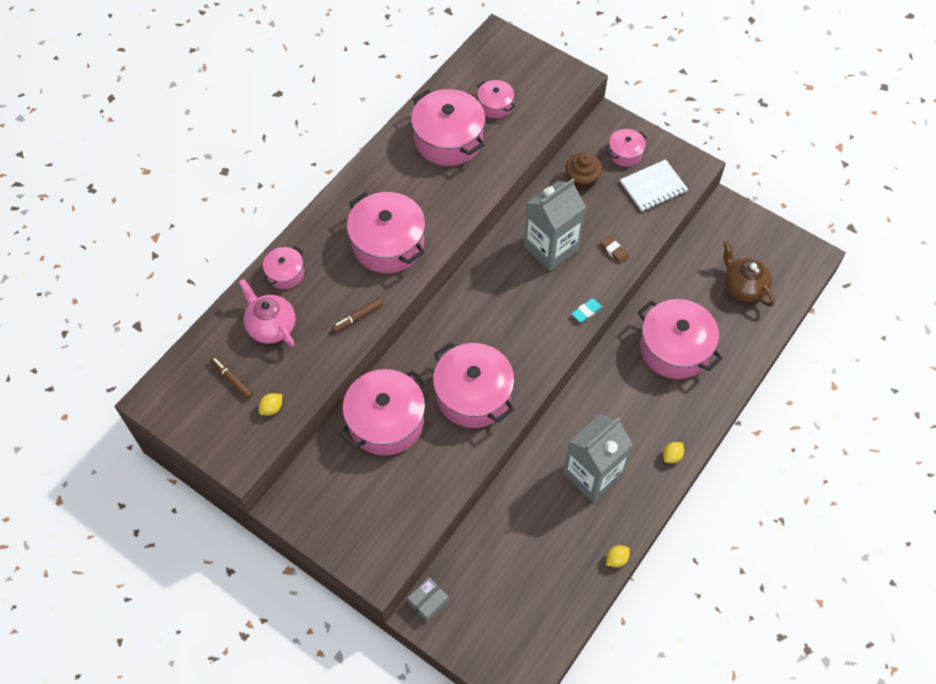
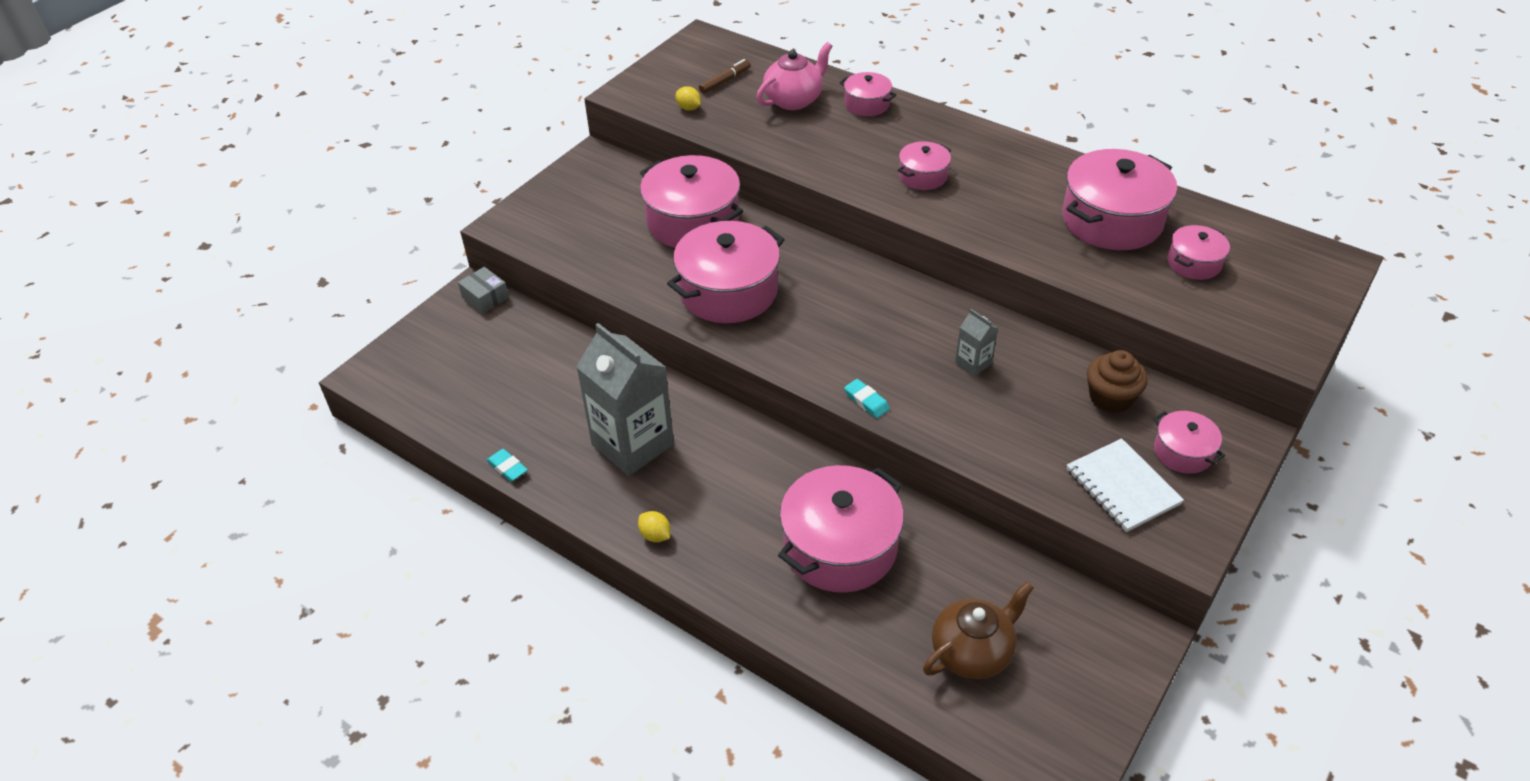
camera: 90 degrees right, 15 degrees down
brown marker [332,298,383,332] -> none
pink pot [347,192,425,273] -> pink pot [898,141,951,190], size x0.51
grey carton [524,179,586,271] -> grey carton [955,309,998,376], size x0.44
brown eraser [600,235,629,264] -> none
yellow lemon [606,545,630,567] -> turquoise eraser [486,449,528,482]

